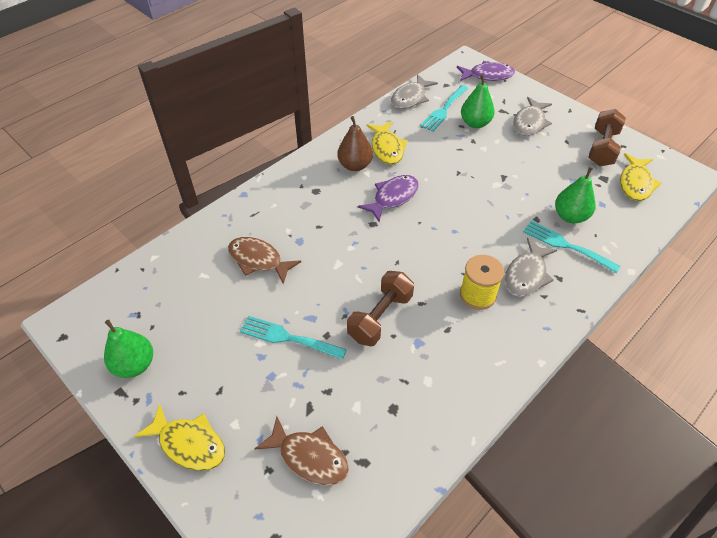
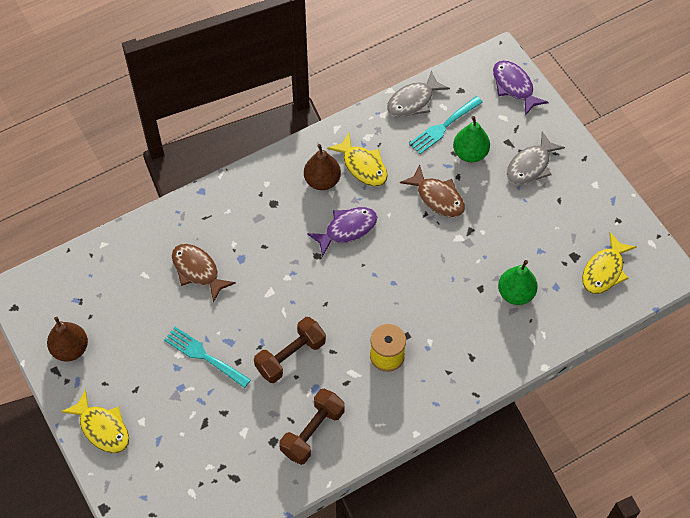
camera: 15 degrees right, 10 degrees up
green pear [104,320,153,378] -> brown pear [47,317,88,362]
brown fish [254,417,349,486] -> brown fish moved to [400,164,465,218]
yellow fish [367,121,408,165] -> yellow fish turned 45 degrees counterclockwise [327,133,388,186]
purple fish [457,61,515,81] -> purple fish turned 135 degrees counterclockwise [493,61,549,115]
grey fish [505,238,557,297] -> none
turquoise fork [523,221,620,273] -> none
brown dumbbell [588,109,626,166] -> brown dumbbell moved to [279,389,345,465]

